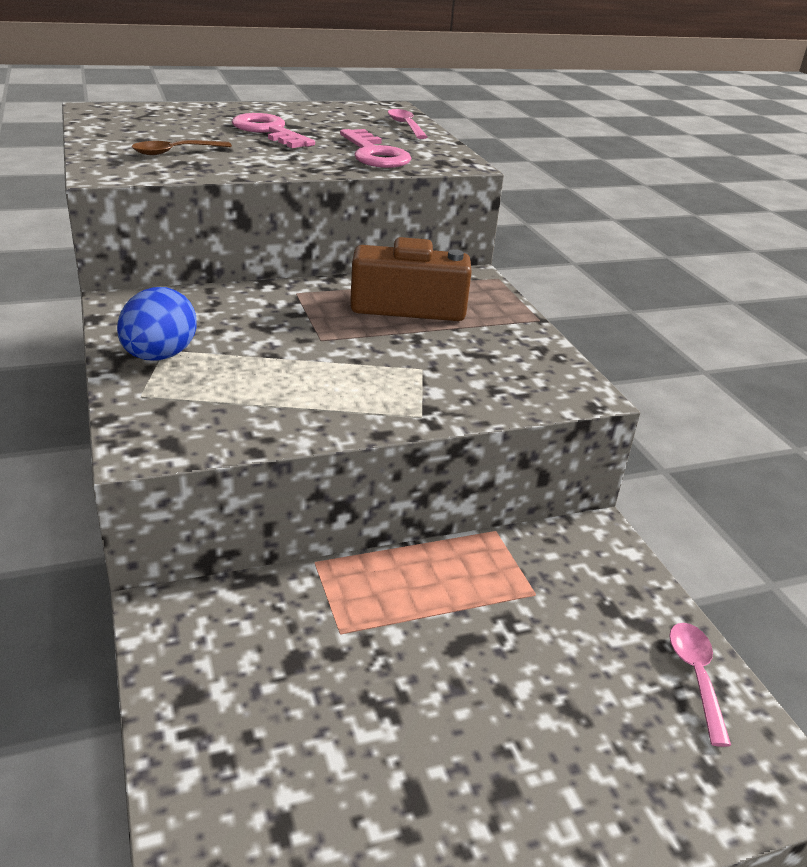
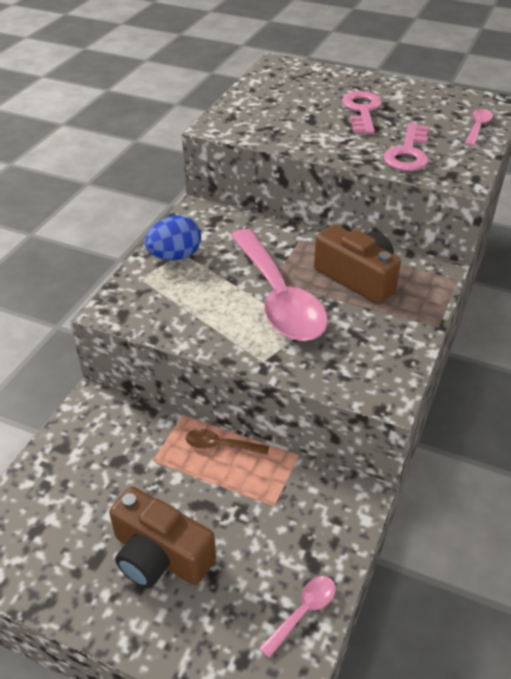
camera: 45 degrees right, 10 degrees up
brown spoon [132,140,232,155] -> brown spoon moved to [186,429,269,455]
none -> brown camera [109,487,216,589]
none -> pink spoon [230,229,328,341]

